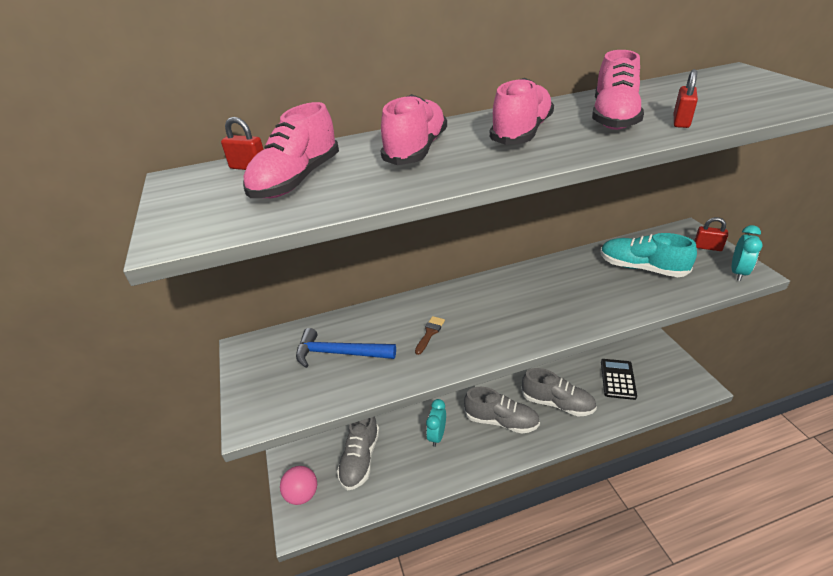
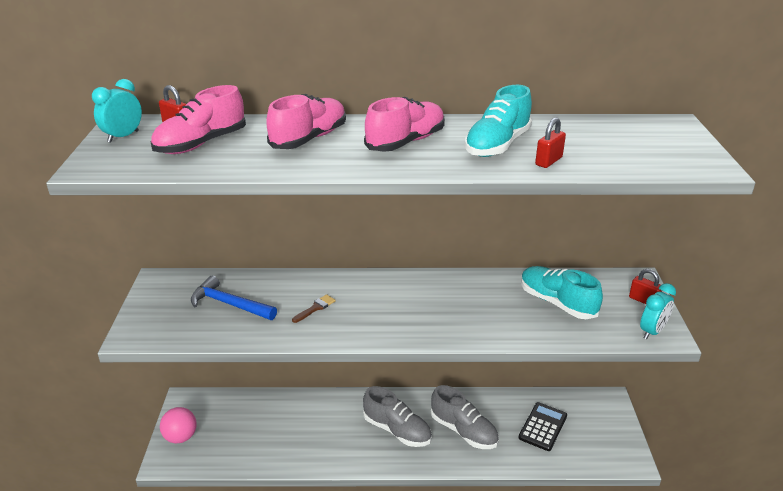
camera: 15 degrees right, 5 degrees down
grey shoe [337,417,380,490] -> none
turquoise clock [426,399,446,447] -> turquoise clock moved to [92,79,142,143]
pink shoe [592,50,644,130] -> turquoise shoe [465,85,532,157]

